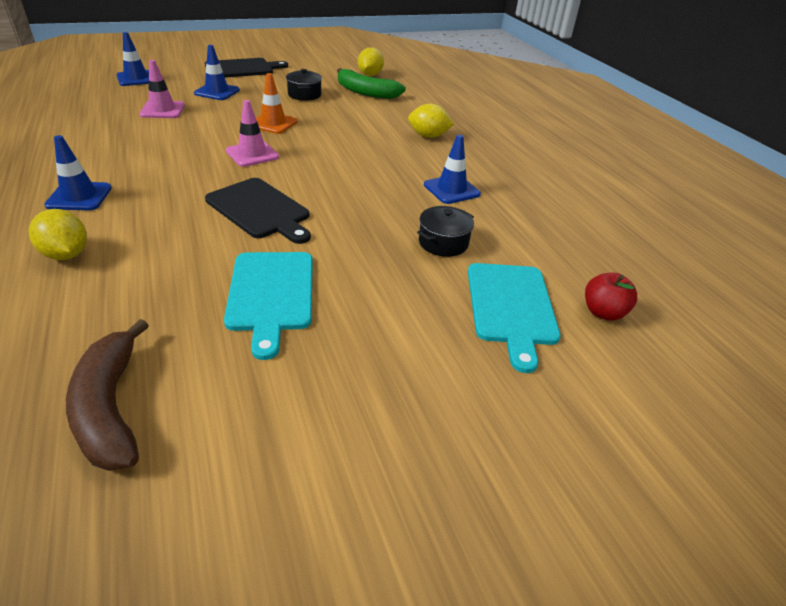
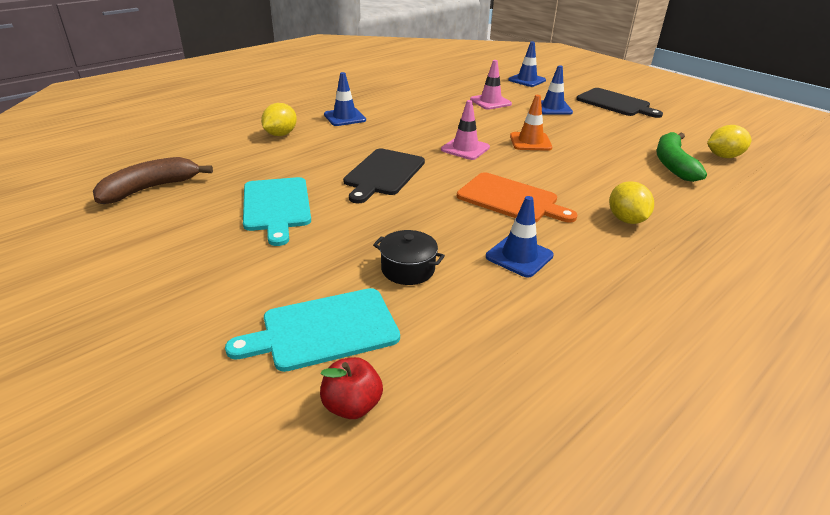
camera: 70 degrees right, 5 degrees down
turquoise cutting board [224,252,313,360] -> turquoise cutting board turned 75 degrees counterclockwise [243,177,311,246]
black pot [286,69,322,101] -> none
none -> orange cutting board [457,172,577,222]

